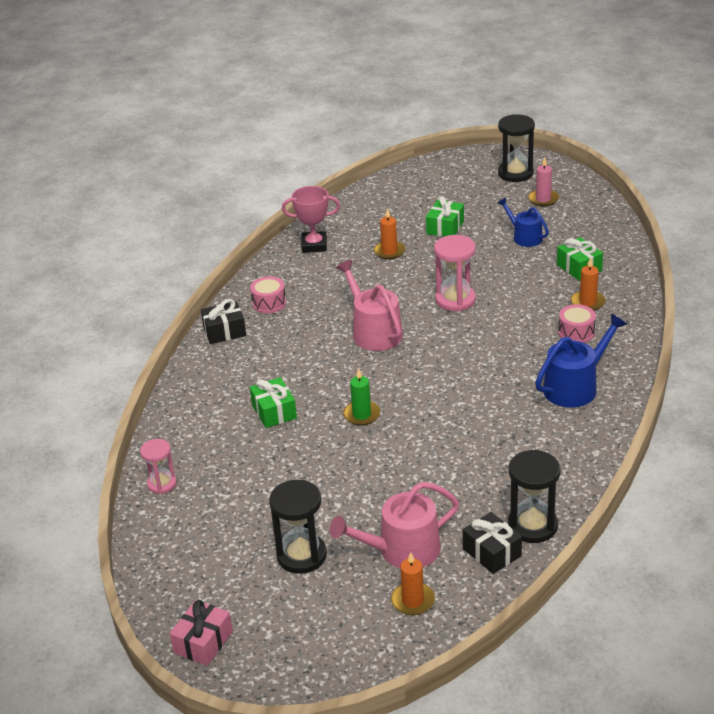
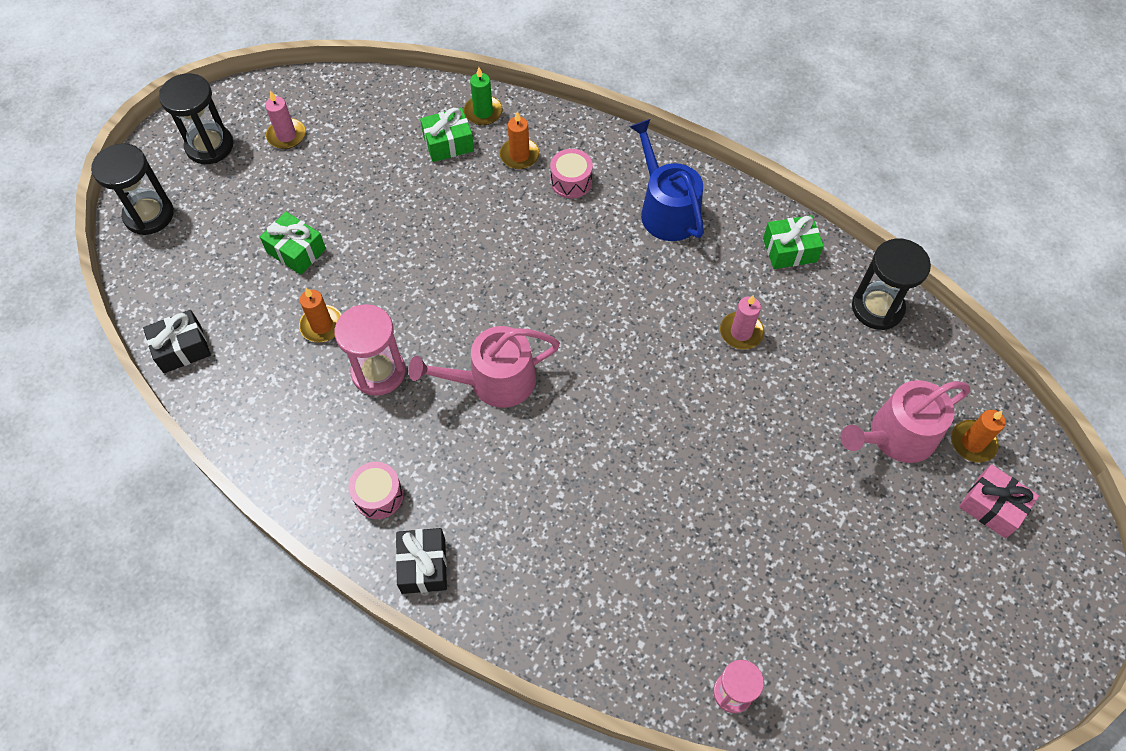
camera: 80 degrees left, 25 degrees up
pink gift [170,600,233,666] -> pink gift moved to [959,464,1039,538]
green gift [250,377,297,428] -> green gift moved to [763,215,824,269]
black hourglass [269,480,327,574] -> black hourglass moved to [91,143,174,235]
pink trophy [282,186,340,253] -> none
pink watering can [329,482,459,568] -> pink watering can turned 75 degrees clockwise [841,380,970,463]
green candle [343,368,380,426] -> green candle moved to [464,67,503,125]
pink hourglass [434,235,476,311] -> pink hourglass moved to [335,304,405,396]
black gift [463,512,522,574] -> black gift moved to [143,310,211,373]
blue watering can [497,198,549,247] -> none
none -> pink candle [720,295,764,350]

